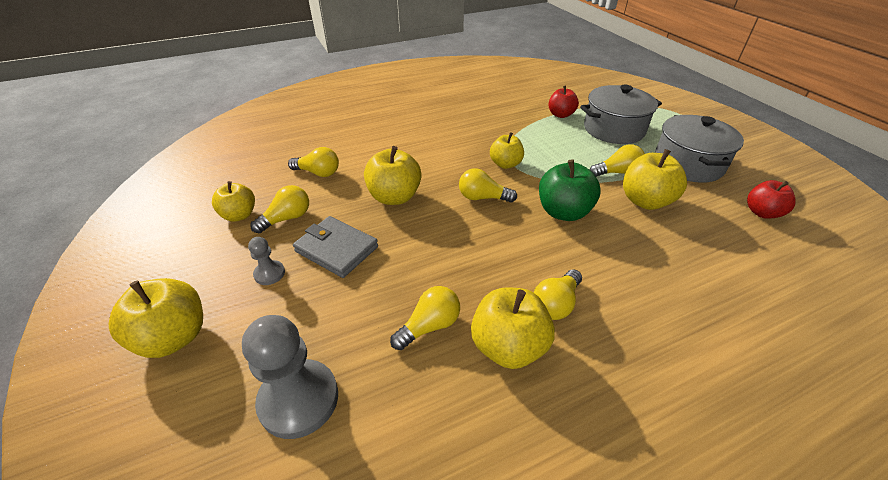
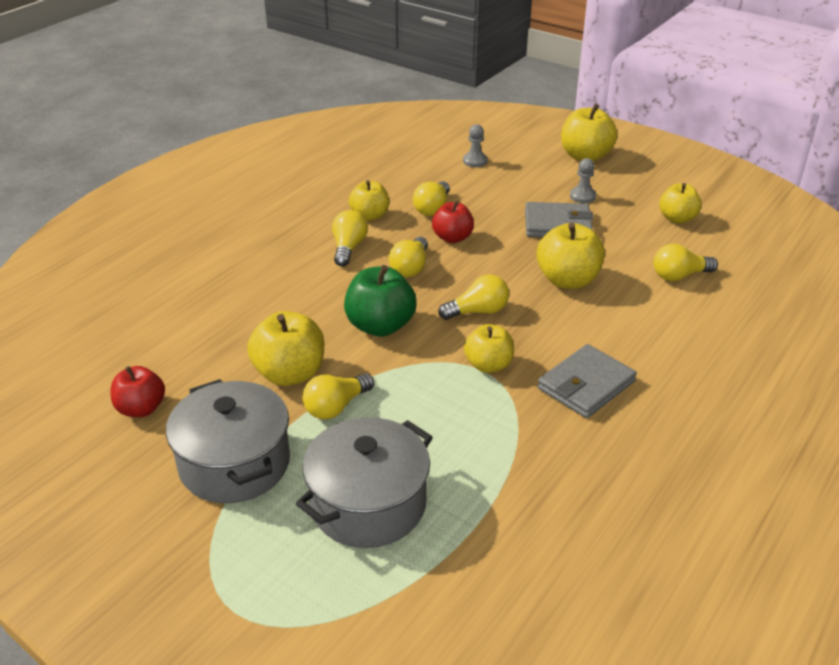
camera: 150 degrees right, 5 degrees down
grey pawn [242,315,338,439] -> grey pawn [463,124,488,167], size x0.49
yellow light bulb [250,185,309,233] -> yellow light bulb moved to [389,237,428,277]
yellow apple [471,287,555,369] -> yellow apple [349,180,389,221], size x0.66
red apple [549,86,579,118] -> red apple moved to [432,201,474,243]
none -> grey wallet [537,344,637,418]

